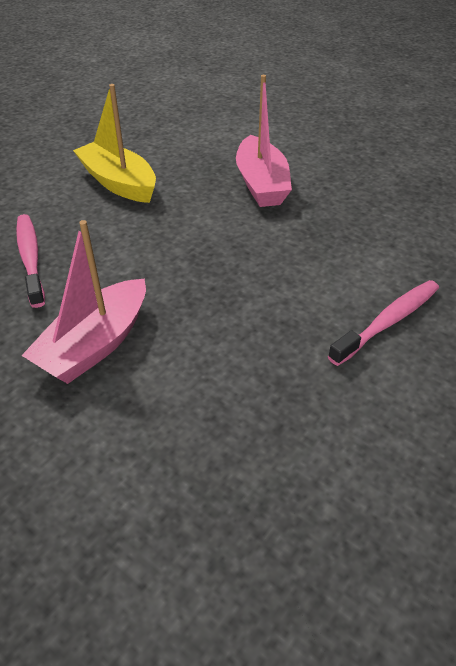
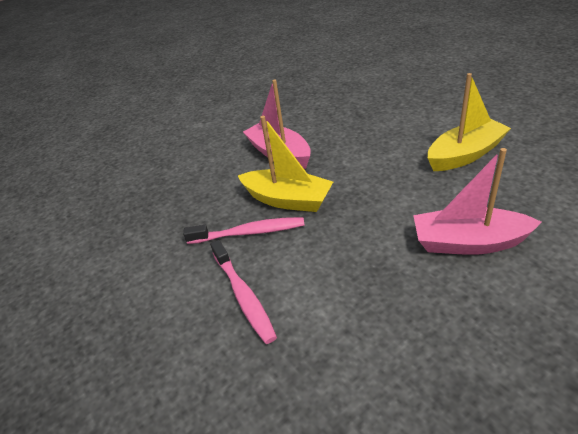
camera: 110 degrees right, 5 degrees down
pink toothbrush [16,214,45,308] -> pink toothbrush moved to [183,217,305,244]
none -> yellow boat [238,116,333,212]

